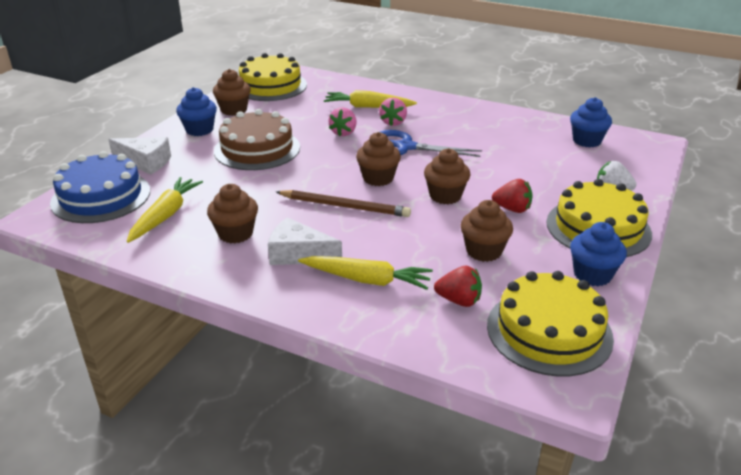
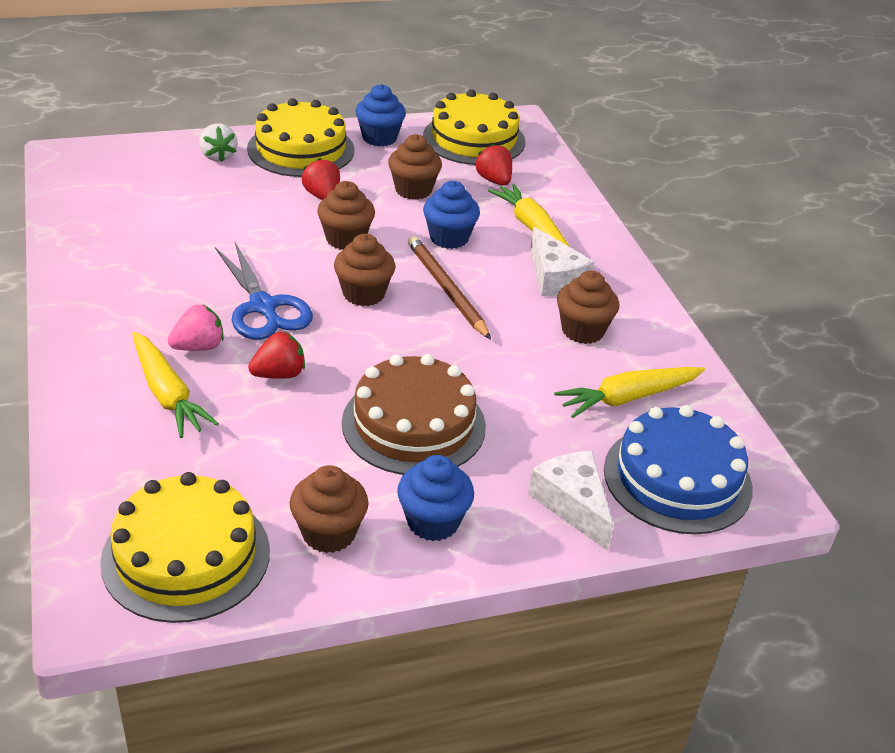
camera: 135 degrees left, 5 degrees up
pink strawberry [328,107,357,136] -> red strawberry [248,331,305,379]
blue cupcake [570,97,612,147] -> blue cupcake moved to [423,181,480,249]

